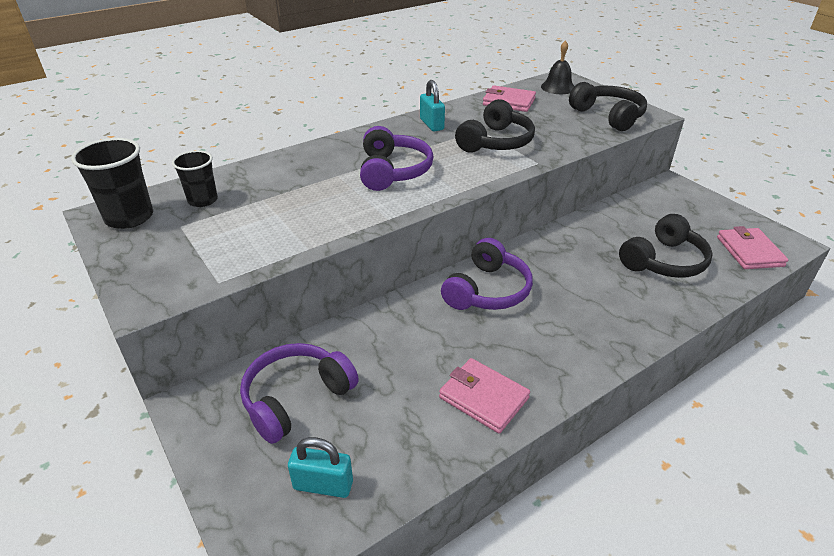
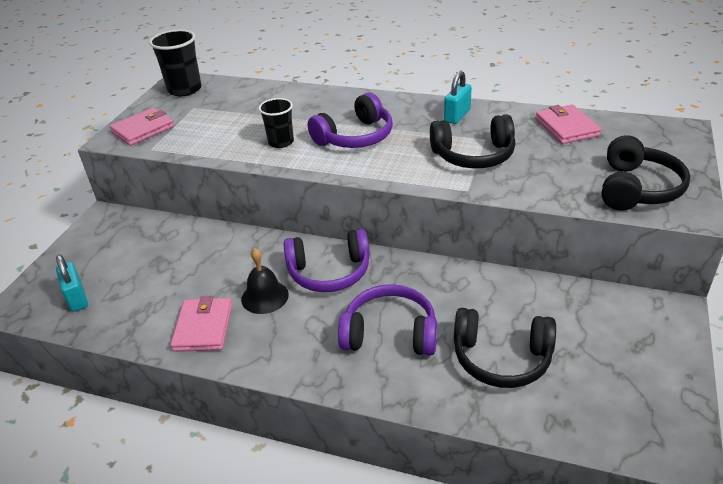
camera: 55 degrees right, 0 degrees up
black cup [172,150,218,207] -> black cup moved to [259,98,294,148]
purple headphones [240,343,358,444] -> purple headphones moved to [338,284,437,356]
black bell [541,40,574,94] -> black bell moved to [241,248,289,314]
pink wallet [717,226,788,269] -> pink wallet moved to [110,108,174,146]

